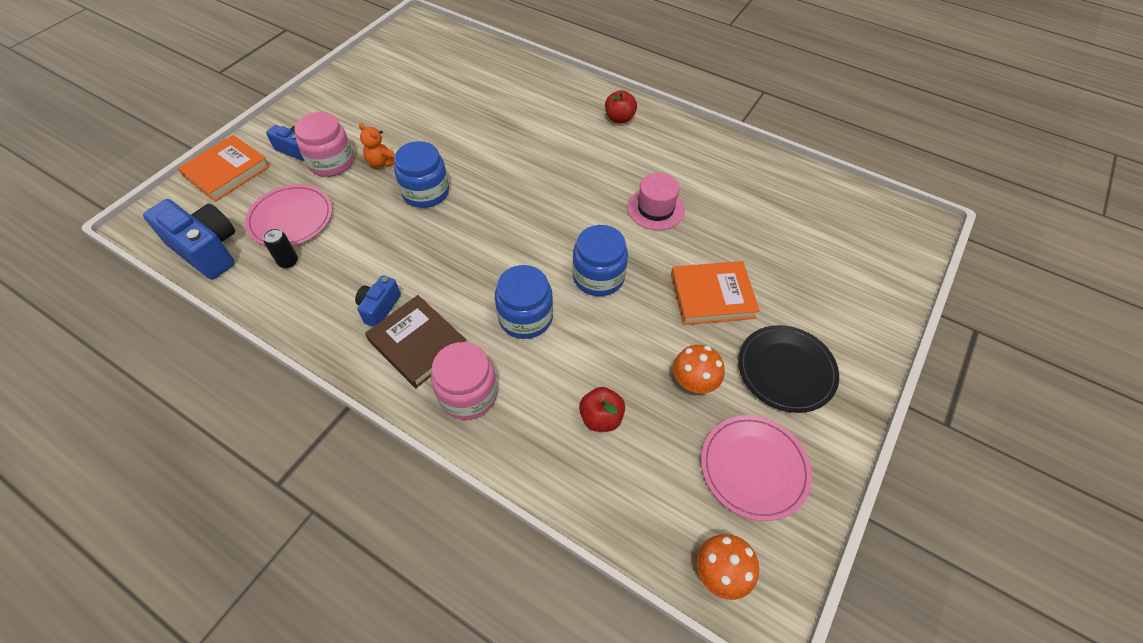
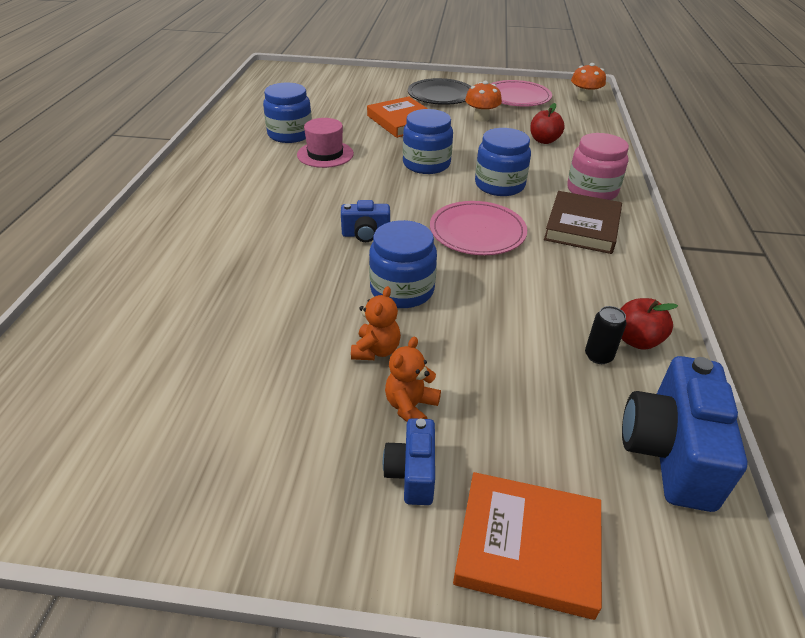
camera: 115 degrees left, 15 degrees down
pink plate [245,184,332,246] -> pink plate moved to [430,201,527,255]
pink jar [294,112,354,177] -> orange teddy bear [385,337,441,422]
blue camera [355,275,401,327] -> blue camera moved to [341,200,390,242]
red apple [605,90,637,124] -> red apple moved to [621,298,678,350]
none -> blue jar [263,83,312,143]

